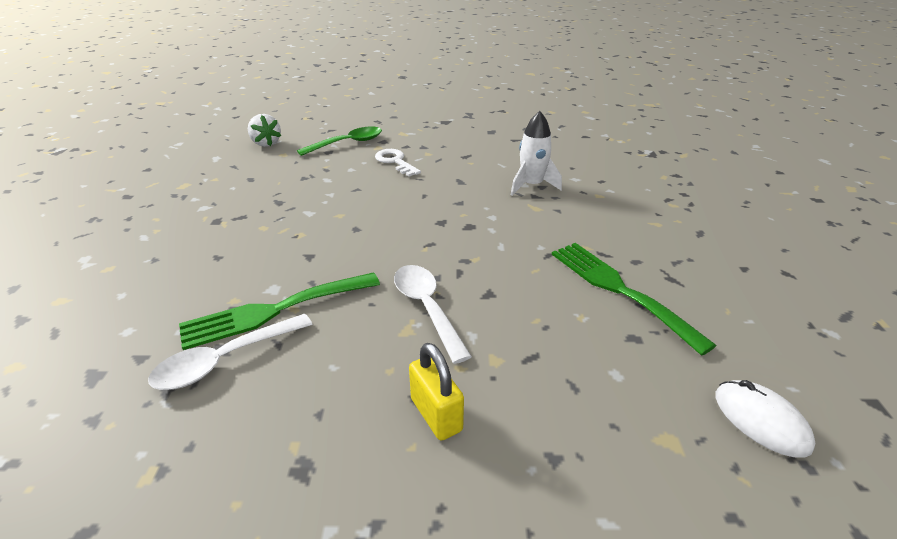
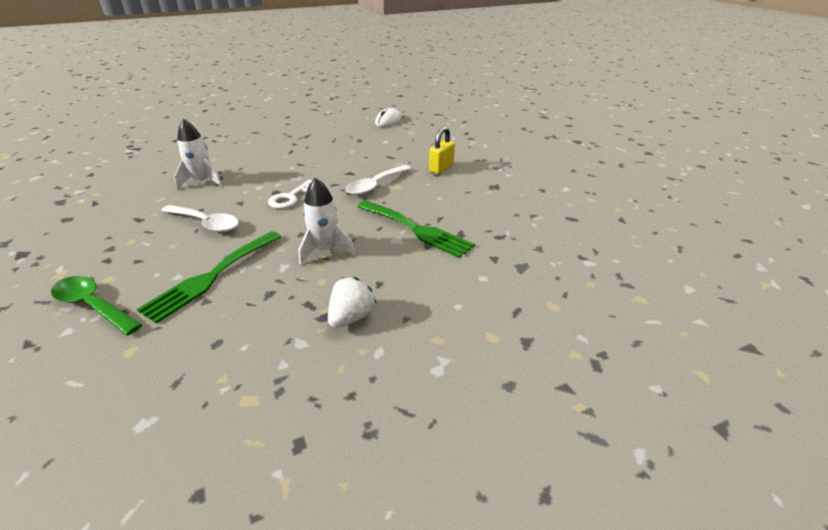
camera: 115 degrees left, 0 degrees up
white spoon [148,314,313,390] -> white spoon moved to [161,205,239,232]
white strawberry [248,114,281,147] -> white strawberry moved to [328,277,376,328]
white key [375,149,421,177] -> white key moved to [268,180,313,209]
green fork [552,243,717,356] -> green fork moved to [137,231,281,324]
none -> white rocket [299,177,355,264]

